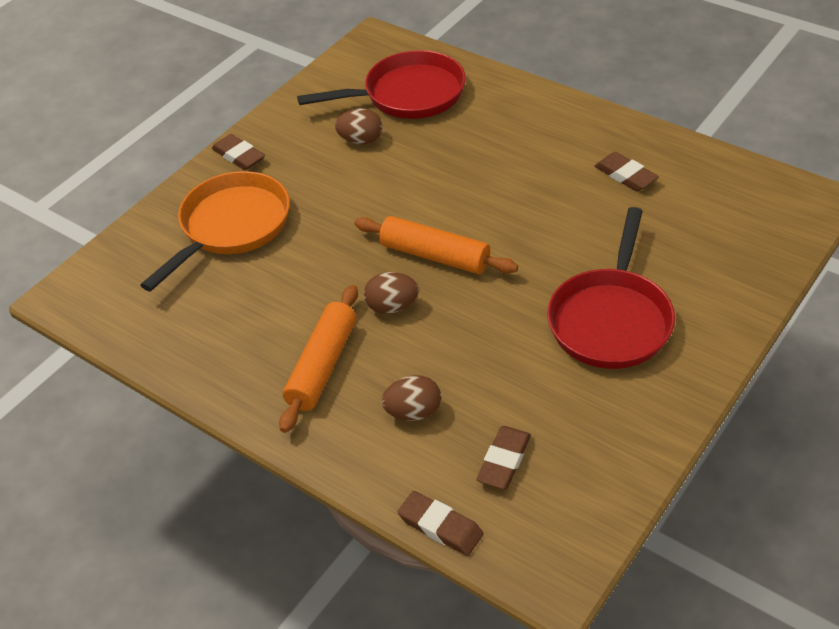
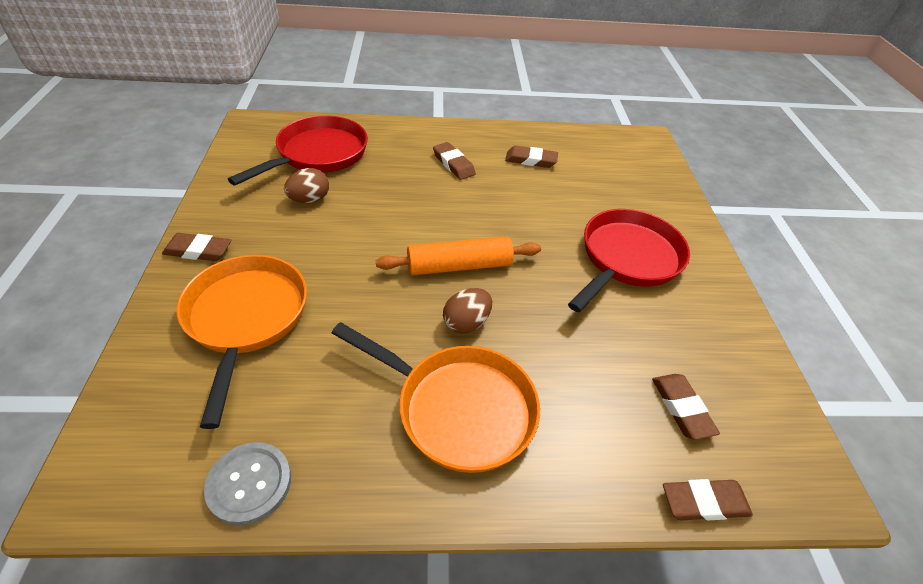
camera: 45 degrees left, 0 degrees up
orange rolling pin [279,285,358,433] -> orange pan [332,322,540,473]
brown egg [382,375,441,421] -> none
red pan [547,207,675,369] -> red pan turned 120 degrees counterclockwise [568,209,690,312]
none -> grey button [204,442,291,526]
none -> brown eraser [433,142,476,180]

